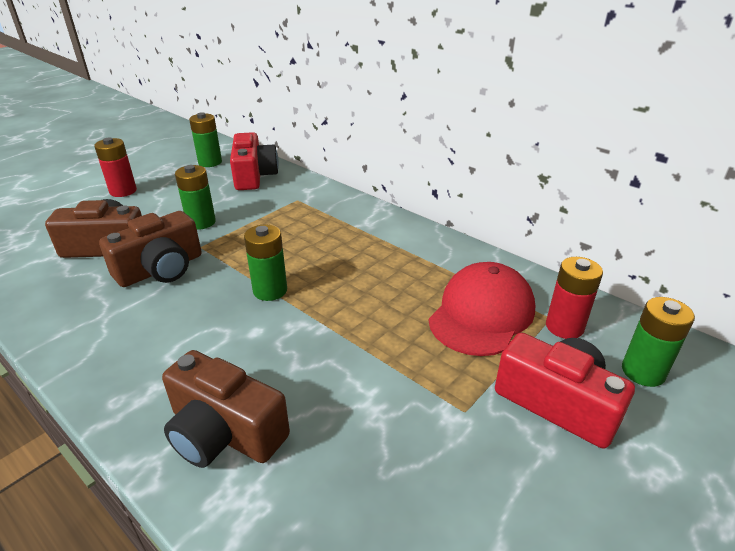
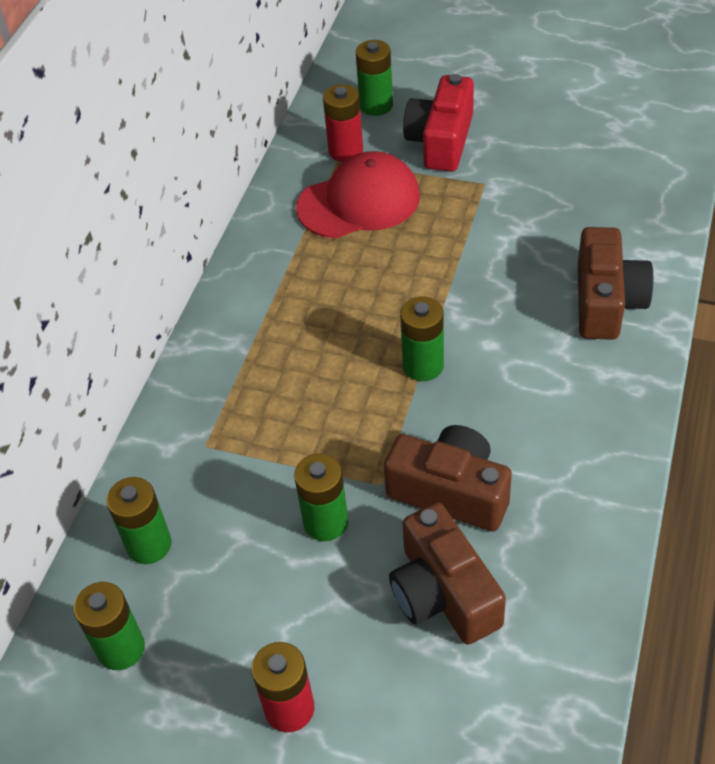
camera: 110 degrees left, 15 degrees up
red camera [230,132,279,190] -> green battery [106,477,171,564]
red cap [429,262,535,356] -> red cap turned 150 degrees clockwise [296,151,420,239]

